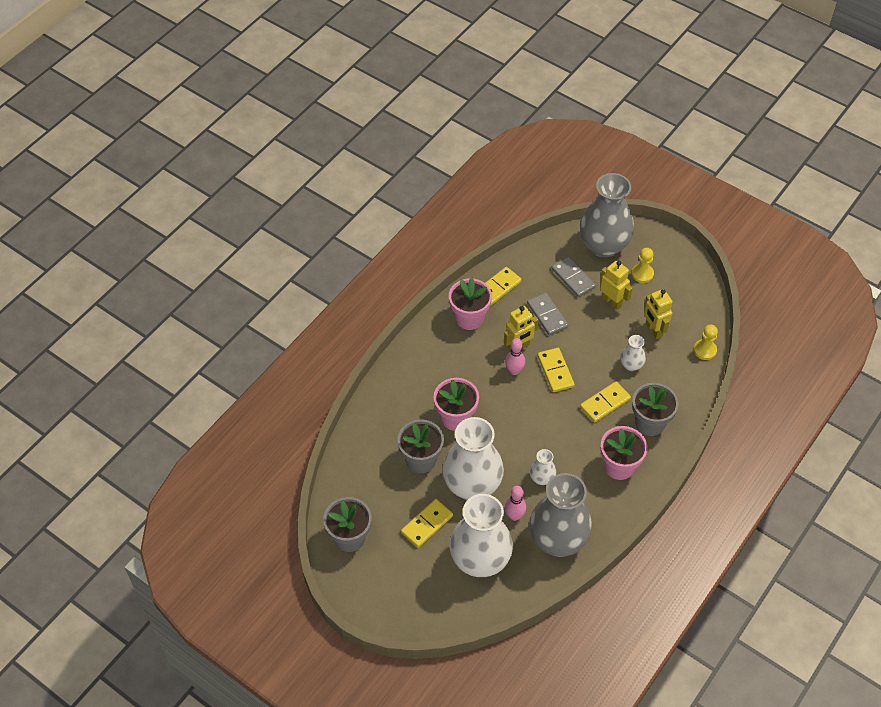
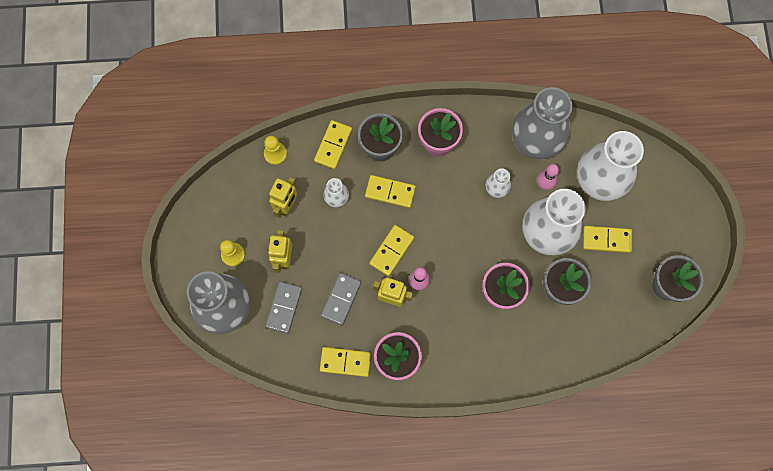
camera: 130 degrees left, 20 degrees up
none -> yellow domino [314,120,352,169]

